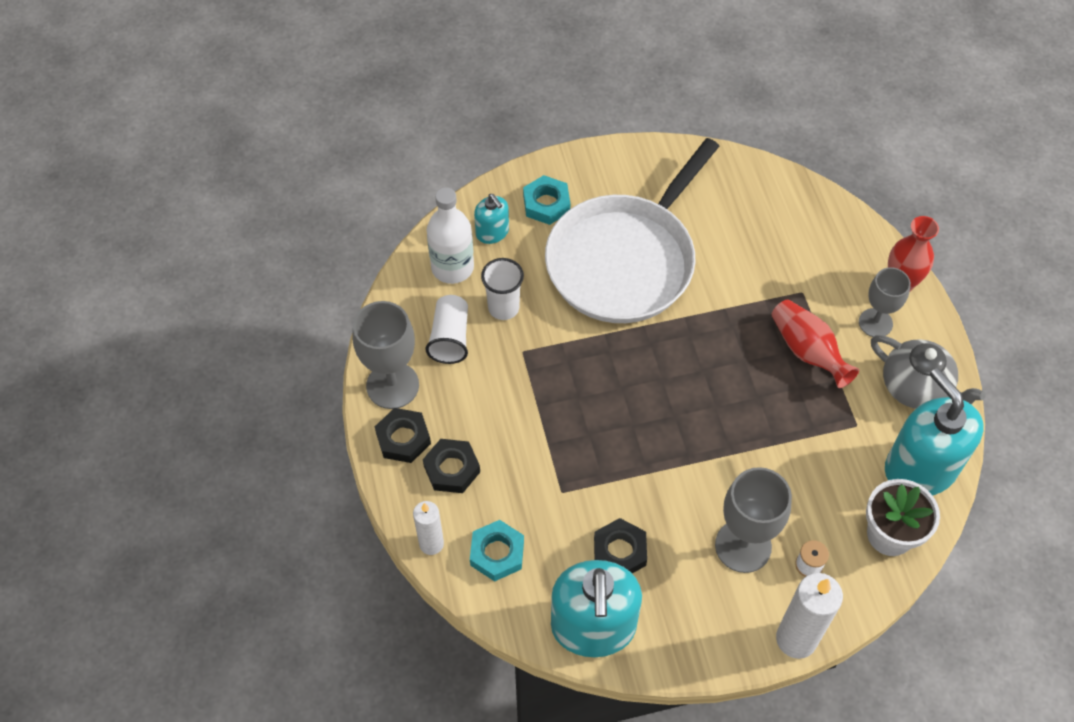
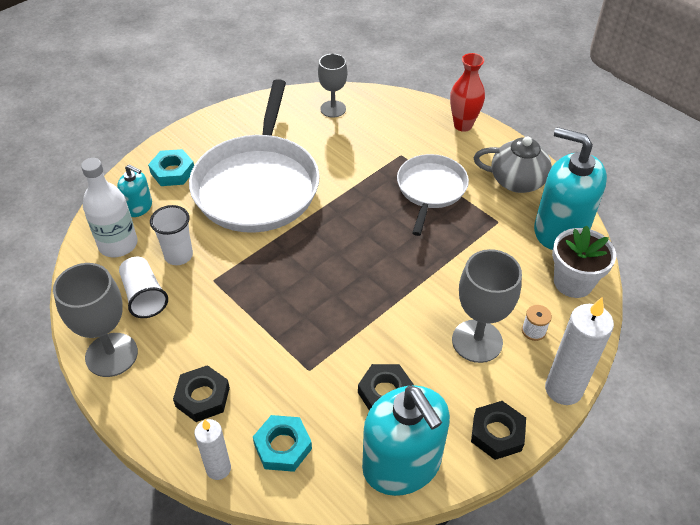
camera: 30 degrees left, 10 degrees down
black nut [375,408,431,463] -> black nut moved to [471,401,526,460]
red vase [771,299,859,388] -> white pan [397,154,469,236]
grey goblet [859,267,911,337] -> grey goblet moved to [318,54,347,118]

